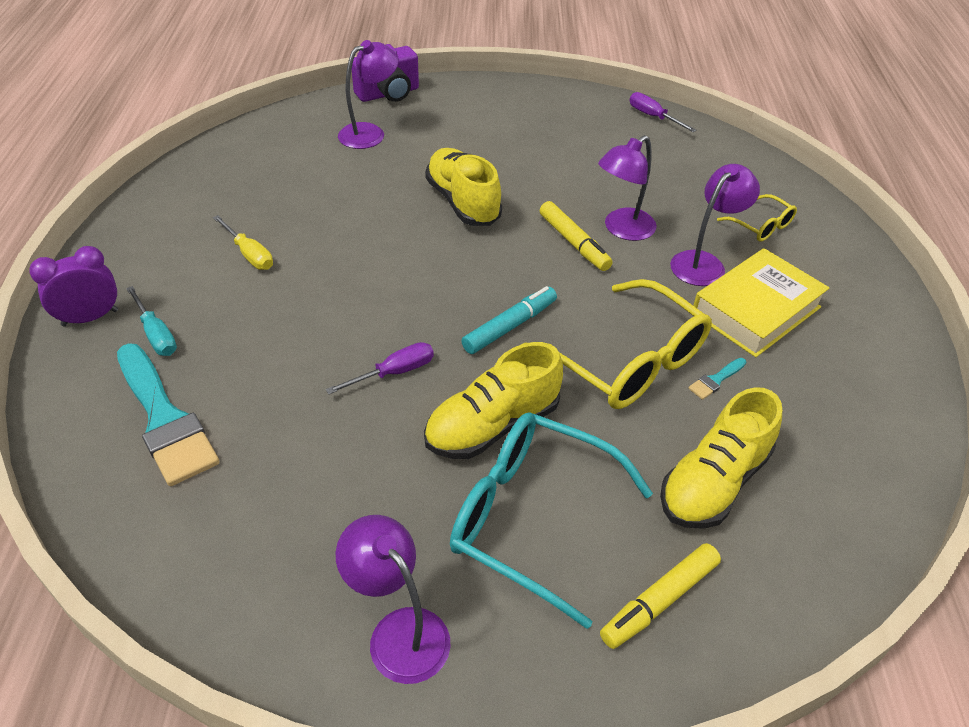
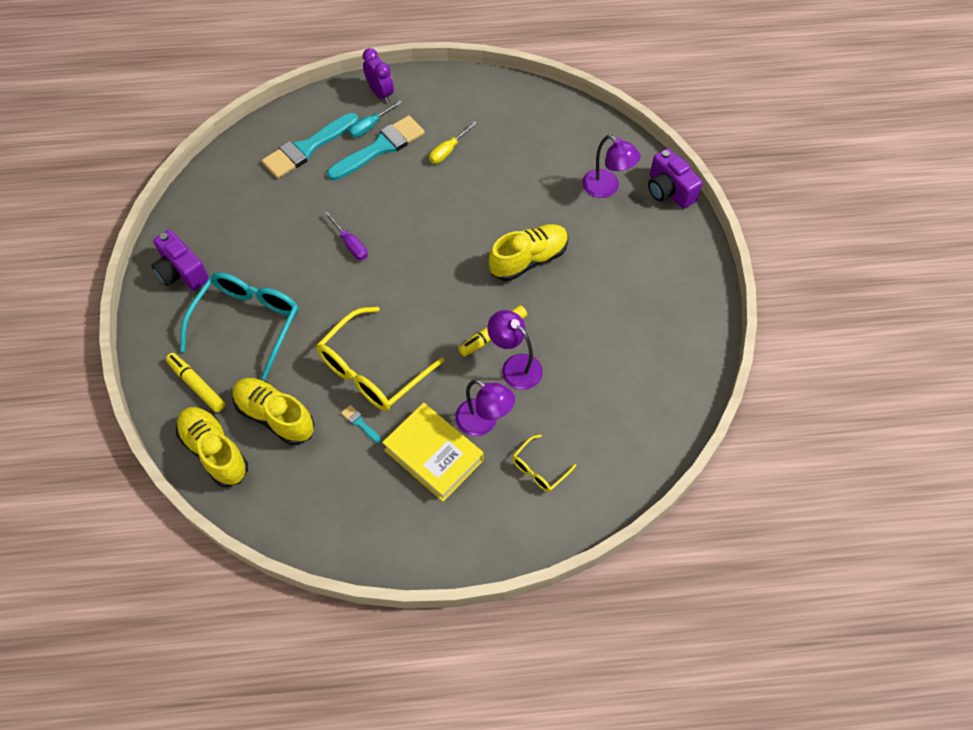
camera: 85 degrees right, 15 degrees up
purple lamp [336,515,450,684] -> purple camera [151,230,209,291]
yellow shoe [424,342,563,459] -> yellow shoe moved to [176,407,248,487]
turquoise marker [462,286,557,354] -> none
purple screwdriver [629,92,696,132] -> none
none -> turquoise brush [327,115,425,181]

